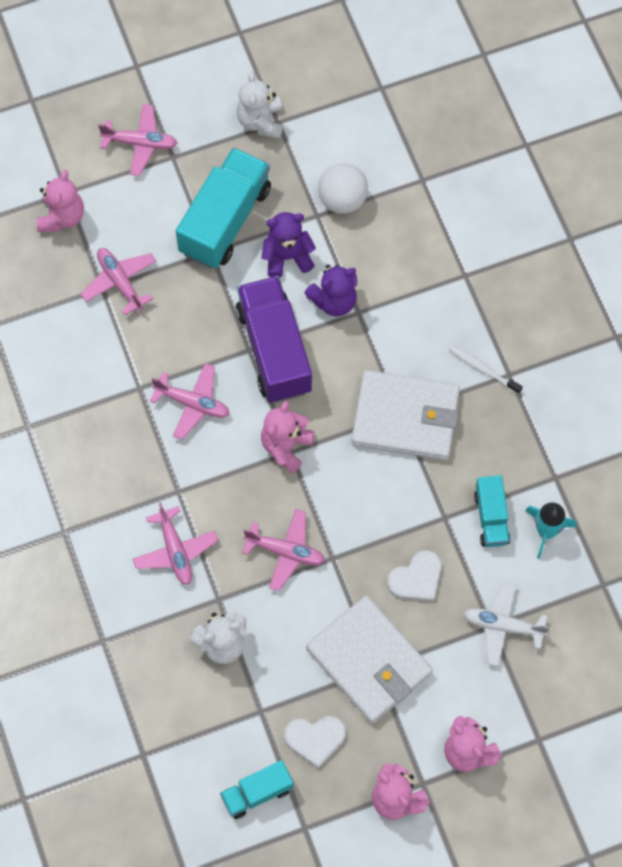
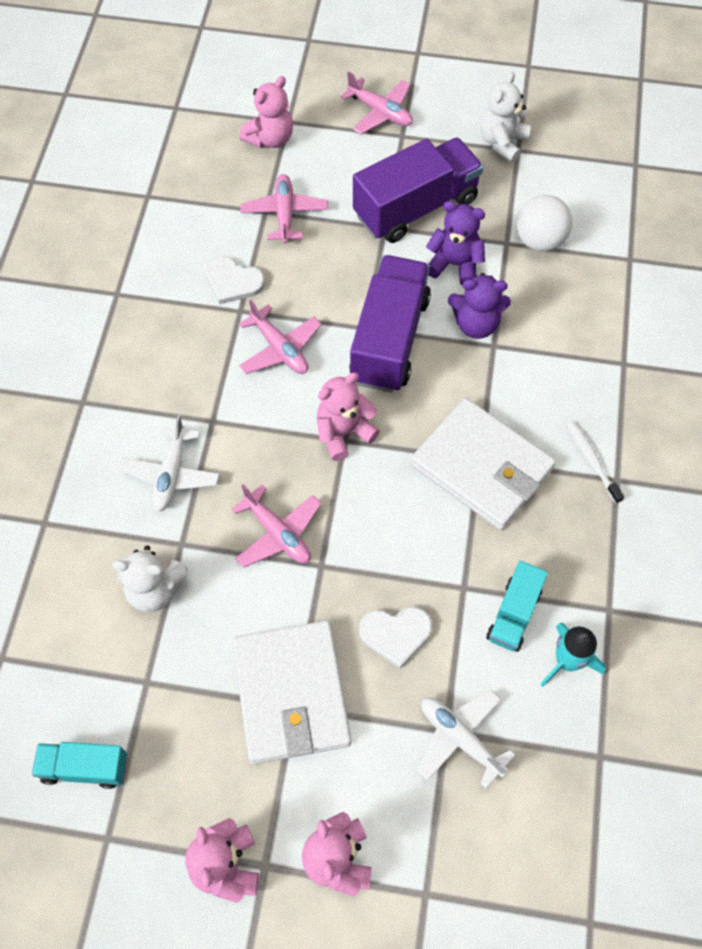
camera: 30 degrees right, 5 degrees down
pink plane [133,502,218,585] -> white plane [120,415,220,512]
turquoise truck [176,148,271,268] -> purple truck [353,138,483,243]
white heart [284,716,346,769] -> white heart moved to [205,256,265,304]

